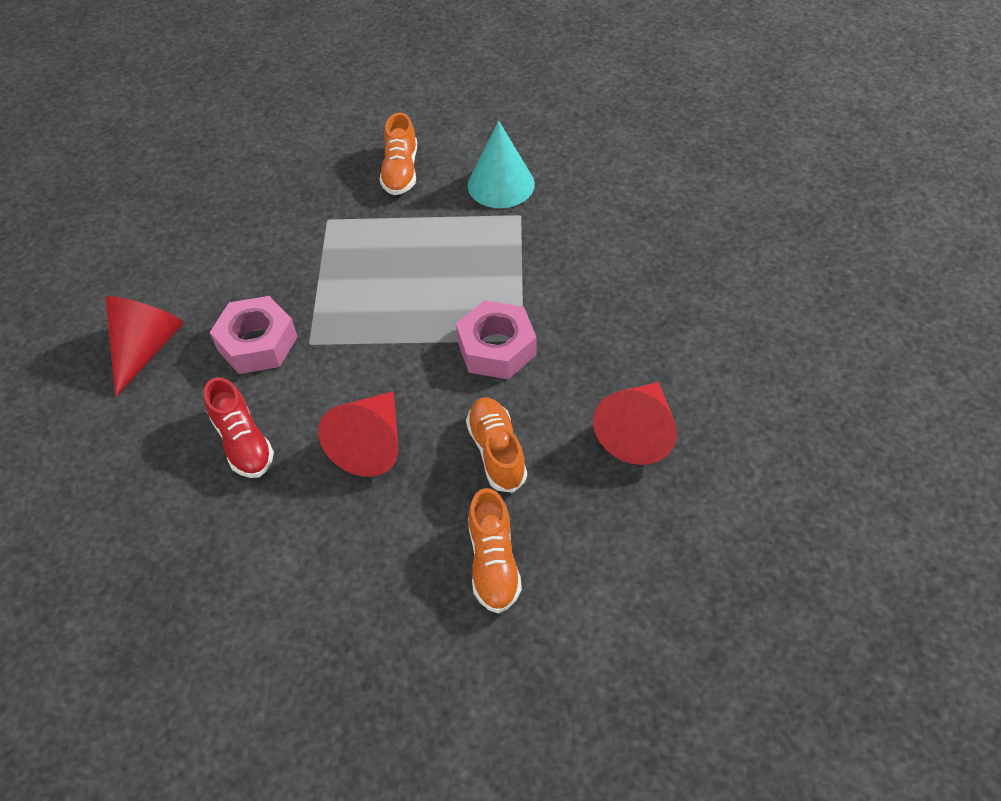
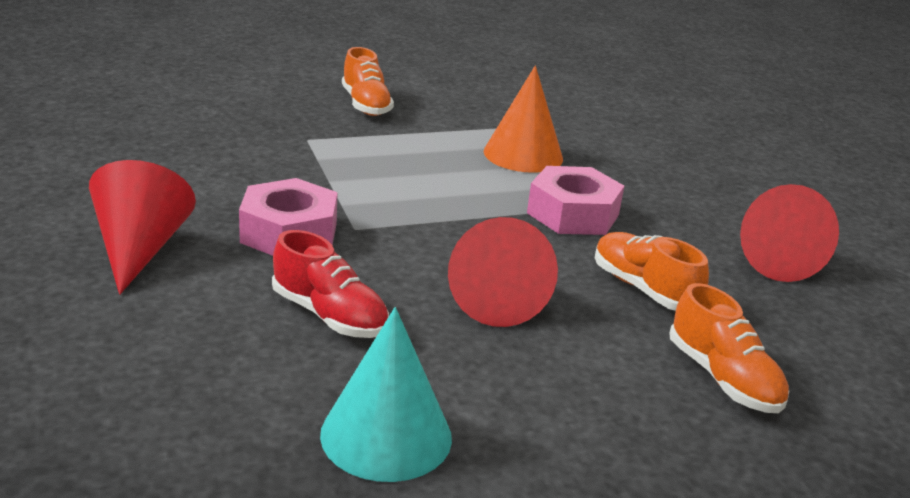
camera: 25 degrees left, 25 degrees down
turquoise cone [467,121,535,208] -> turquoise cone moved to [320,307,452,482]
none -> orange cone [483,66,563,173]

